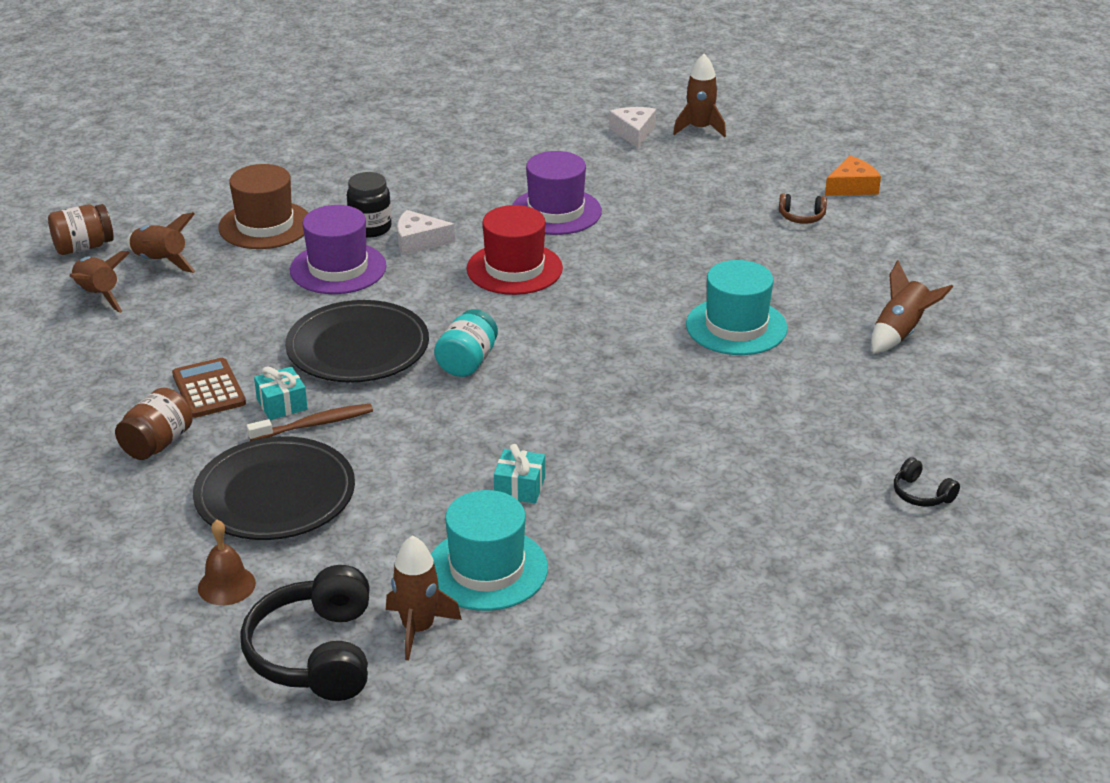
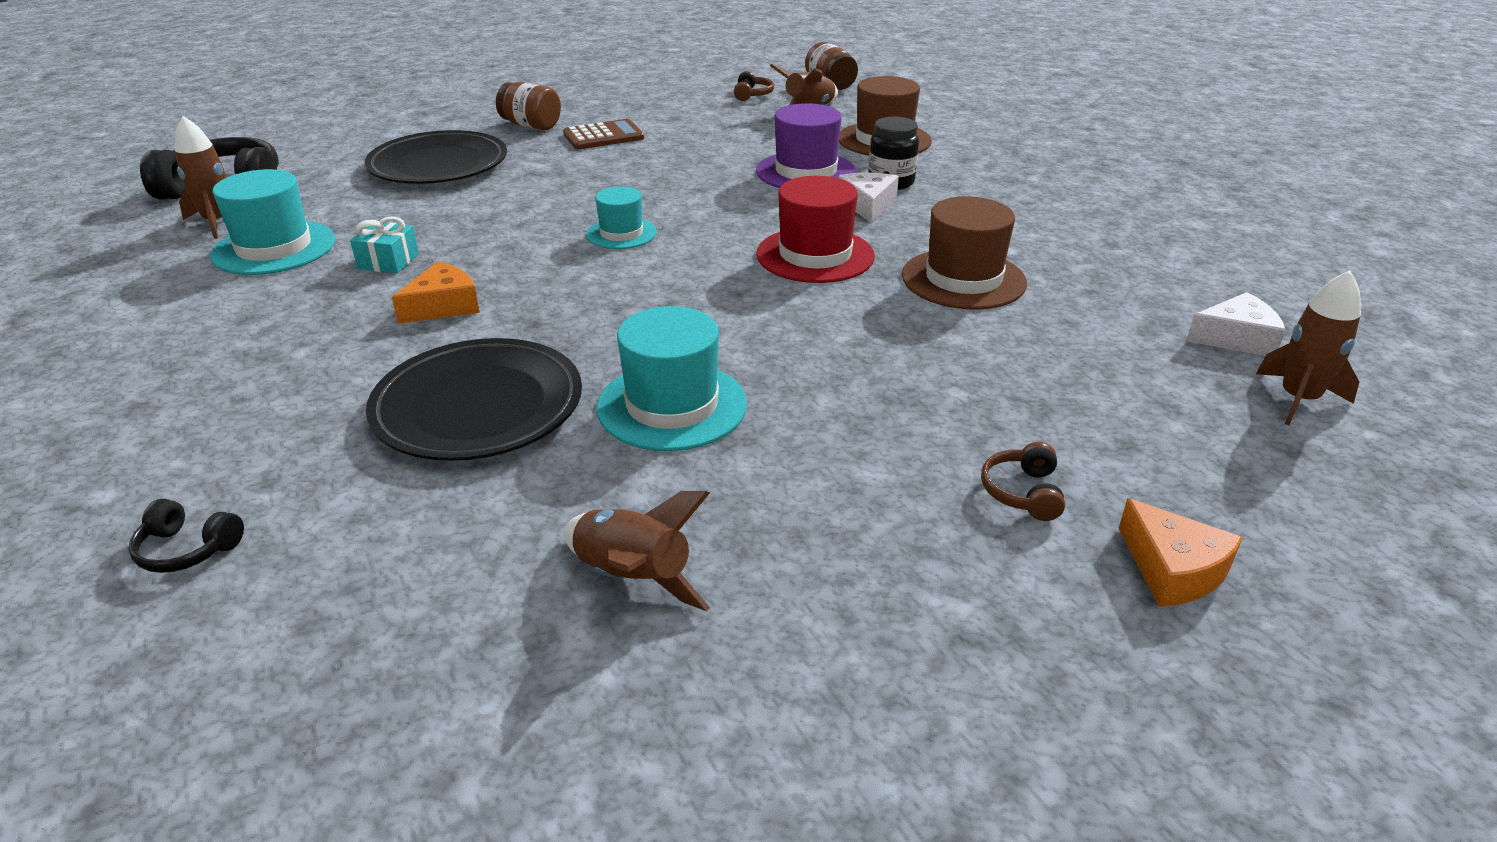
camera: 90 degrees right, 0 degrees up
brown rocket [70,251,129,313] -> brown headphones [734,71,774,101]
brown bell [198,520,256,605] -> none
brown toothbrush [247,404,373,441] -> none
turquoise gift [254,366,308,420] -> none
black plate [285,300,429,383] -> black plate moved to [366,338,582,461]
turquoise jar [434,309,498,377] -> turquoise hat [586,186,657,249]
purple hat [512,151,602,235] -> brown hat [902,196,1027,310]
black headphones [894,457,960,507] -> black headphones turned 120 degrees counterclockwise [128,499,244,573]
none -> orange cheese [392,262,480,324]

